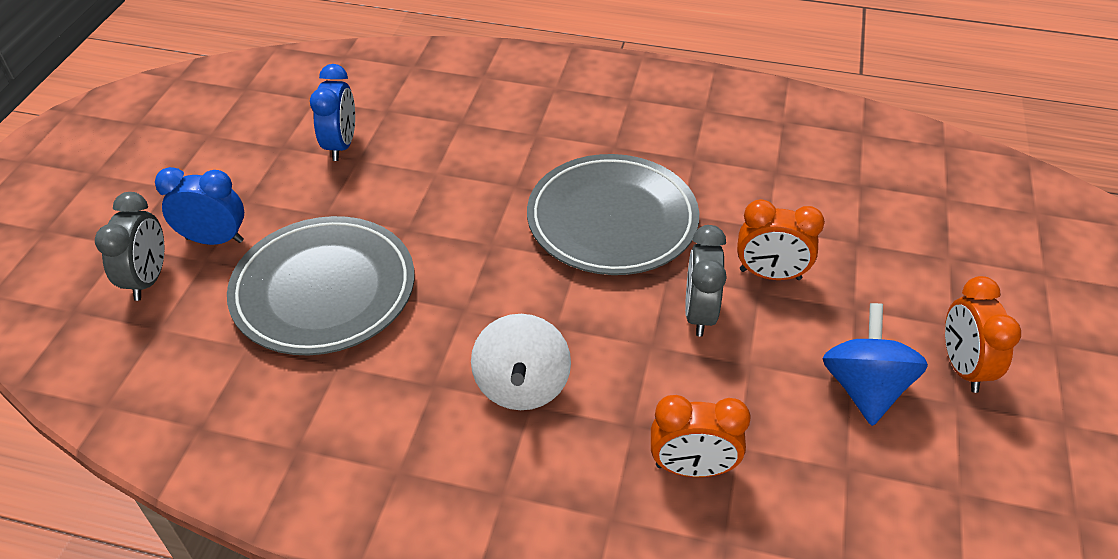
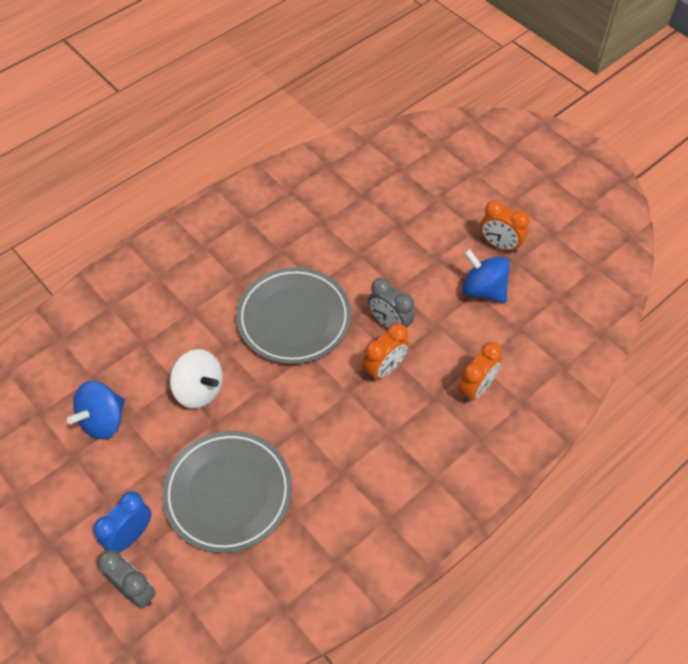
camera: 55 degrees left, 10 degrees up
blue clock [310,64,355,161] -> blue spinning top [67,381,125,440]
white spinning top [471,314,571,410] -> white spinning top moved to [170,349,223,409]
orange clock [737,199,825,280] -> orange clock moved to [362,323,409,381]

